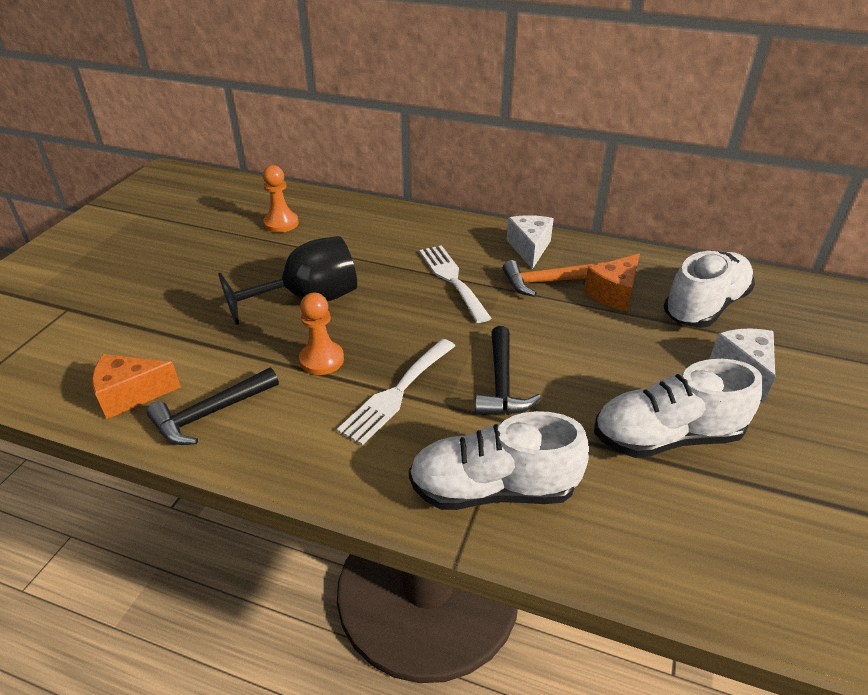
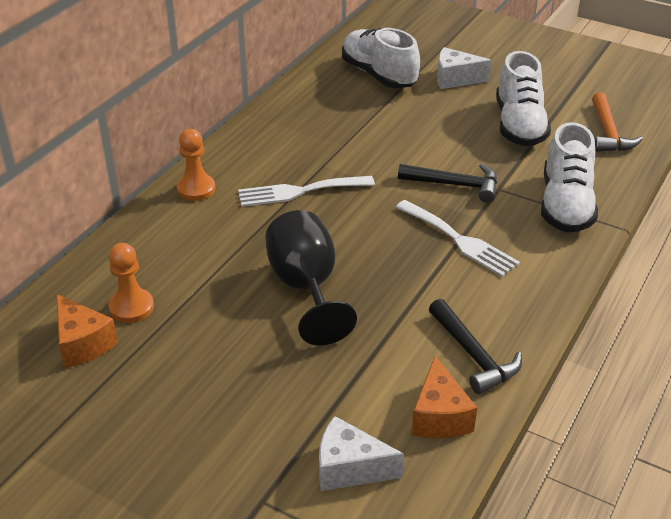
camera: 80 degrees left, 0 degrees up
orange pawn [299,293,344,375] -> orange pawn moved to [177,129,215,201]
orange hammer [503,260,604,297] -> orange hammer moved to [592,92,643,152]
white cheese [507,215,554,269] -> white cheese moved to [319,416,404,491]
orange cheese [584,254,640,311] -> orange cheese moved to [56,294,118,368]

